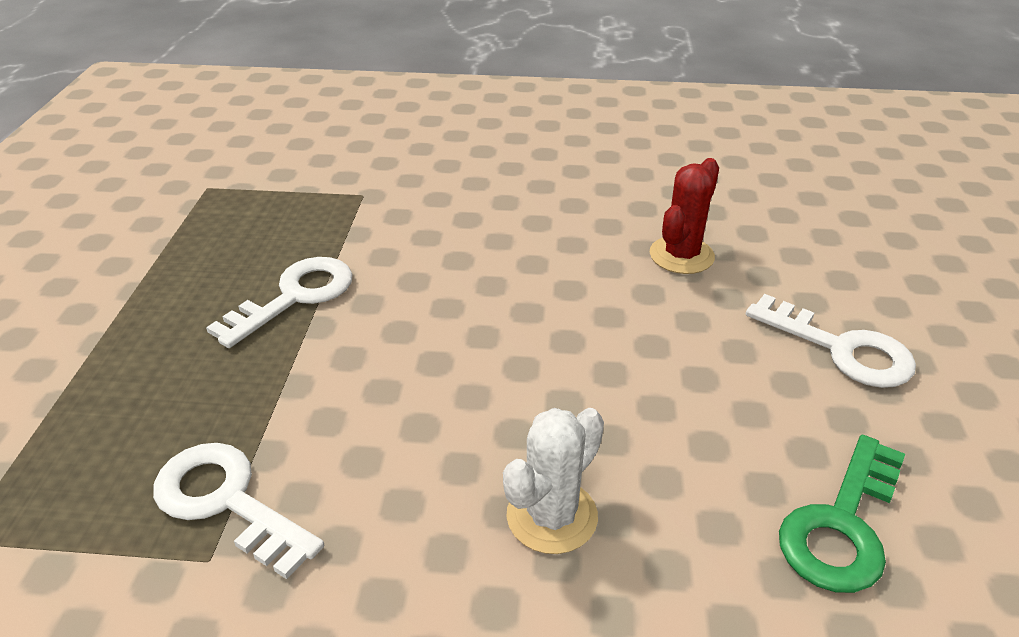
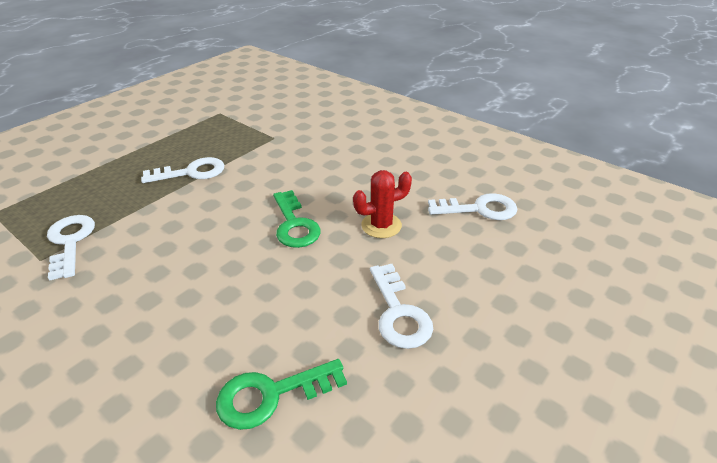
camera: 35 degrees right, 0 degrees up
white cactus [503,408,604,554] -> none
none -> green key [273,190,321,248]
none -> white key [428,193,517,220]

